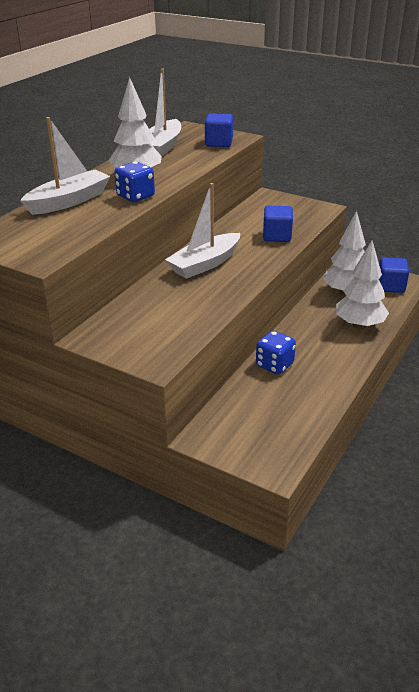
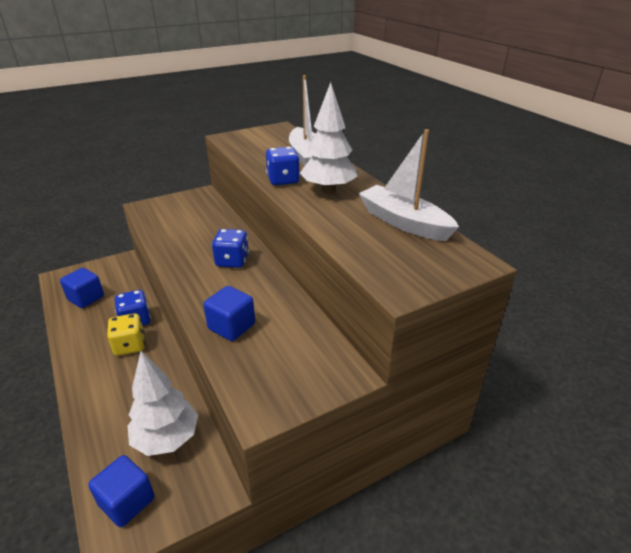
camera: 120 degrees right, 0 degrees up
white boat [165,183,240,279] -> blue dice [212,229,249,268]
blue cube [205,113,233,147] -> blue cube moved to [60,268,104,308]
white tree [336,240,389,329] -> none
none -> yellow dice [107,313,145,356]

